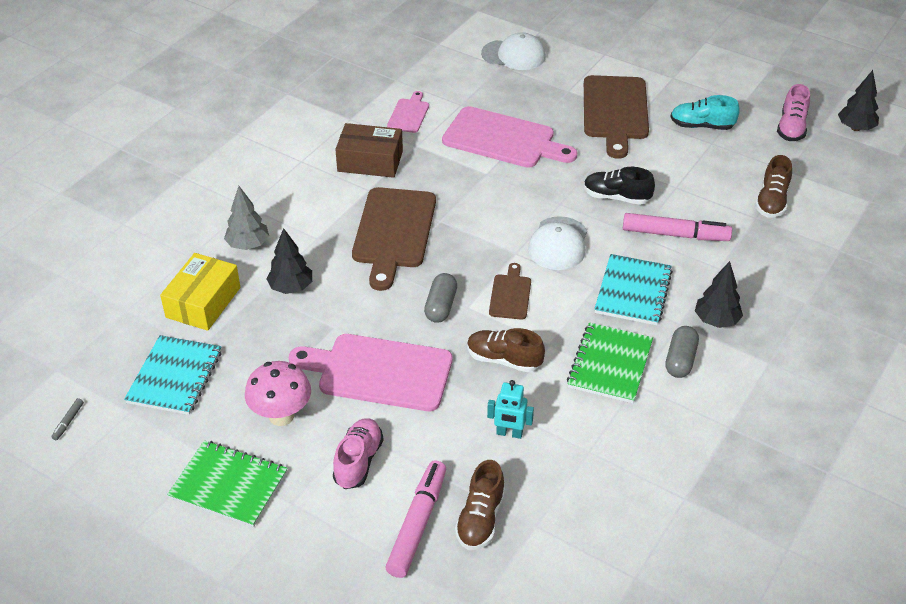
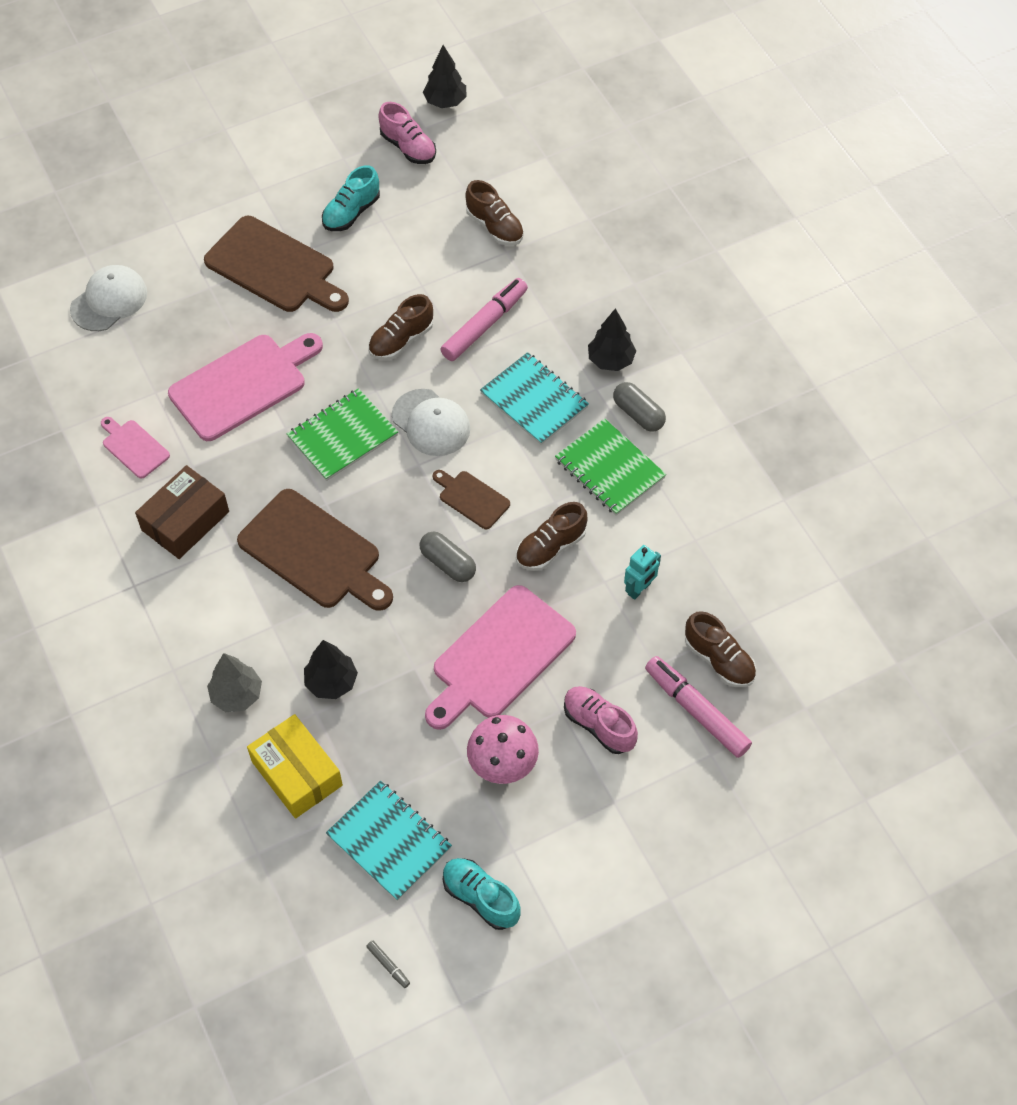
camera: 60 degrees left, 15 degrees up
green notebook [167,440,288,527] -> green notebook moved to [287,388,398,481]
black shoe [584,167,655,205] -> brown shoe [368,294,433,360]
none -> turquoise shoe [443,858,521,930]

